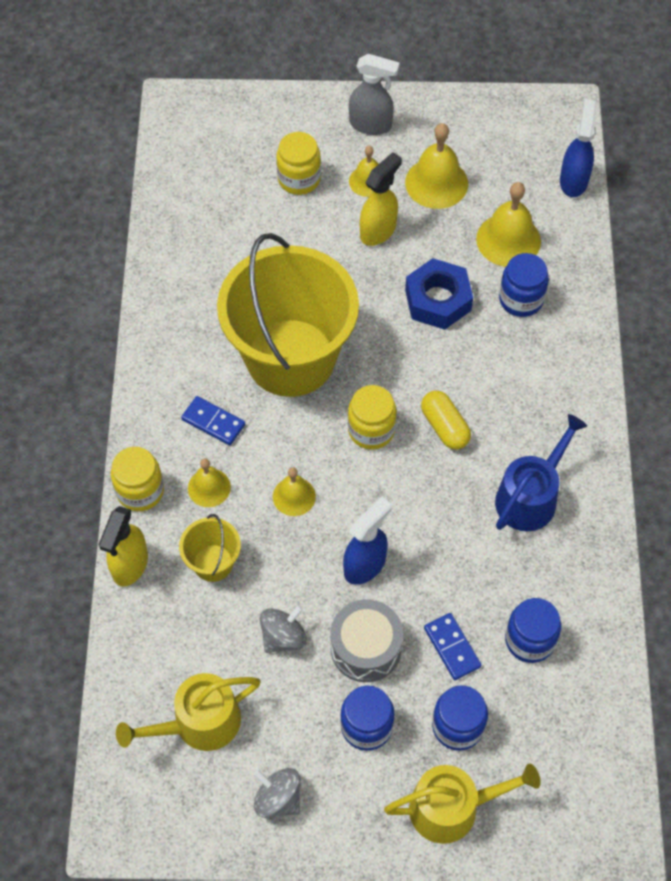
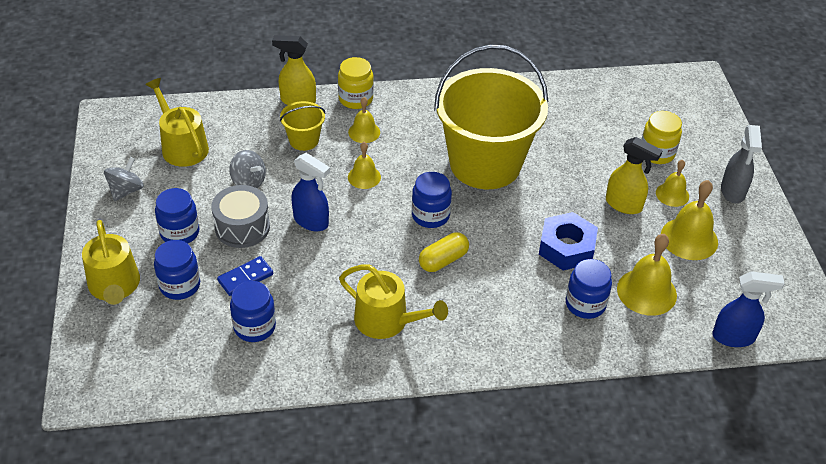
camera: 80 degrees right, 15 degrees down
blue domino [181,396,245,445] -> none
yellow jar [348,385,397,450] -> blue jar [412,172,452,228]
blue watering can [495,414,587,531] -> yellow watering can [339,264,448,339]

